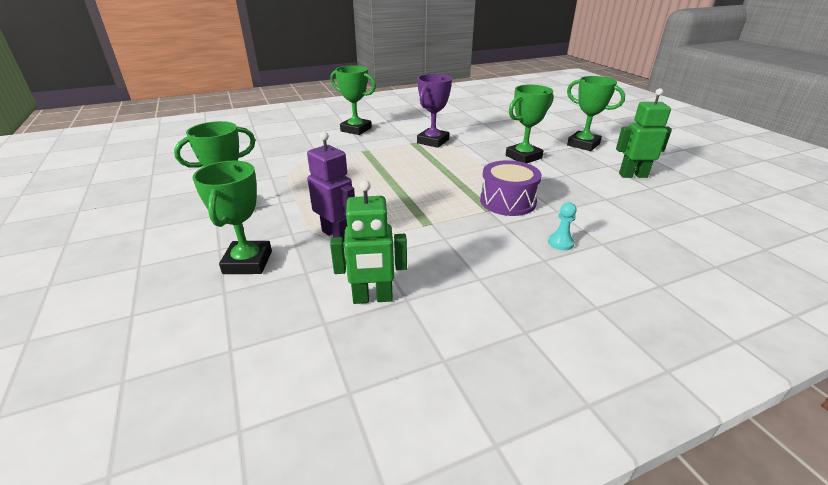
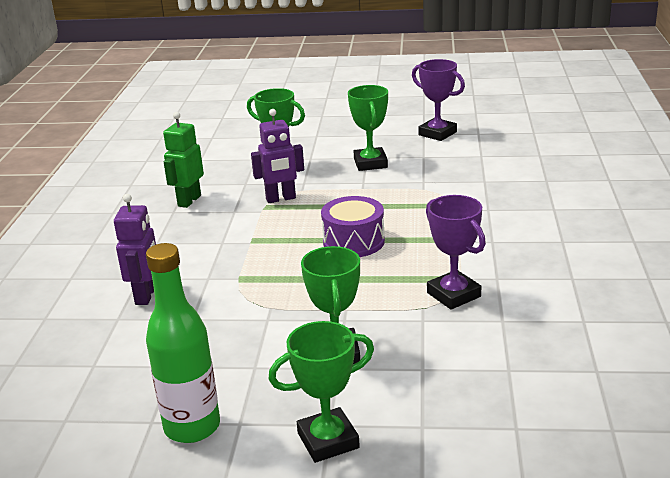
camera: 120 degrees right, 5 degrees down
green trophy [330,66,376,135] -> none
purple drum [480,160,542,216] -> purple drum moved to [321,196,385,257]
turquoise pawn [548,202,577,250] -> purple robot [114,194,156,305]
green robot [616,88,672,178] -> green bottle [146,243,220,443]
none -> purple trophy [412,59,465,141]

